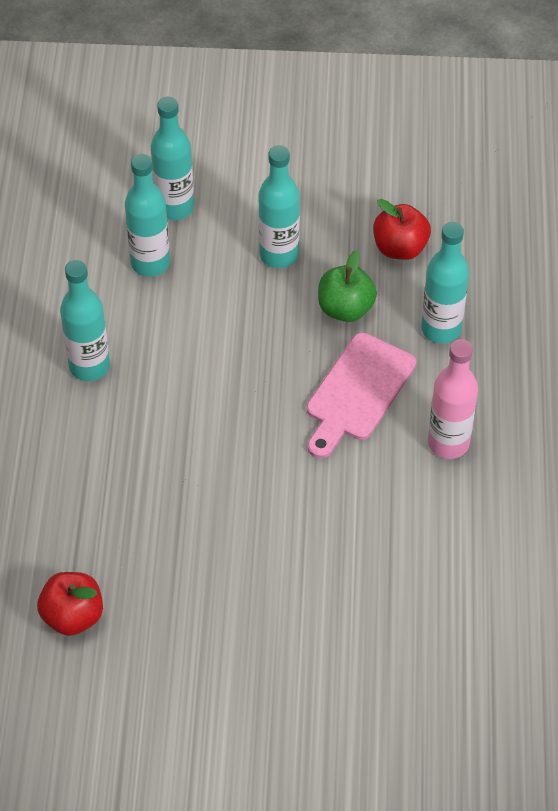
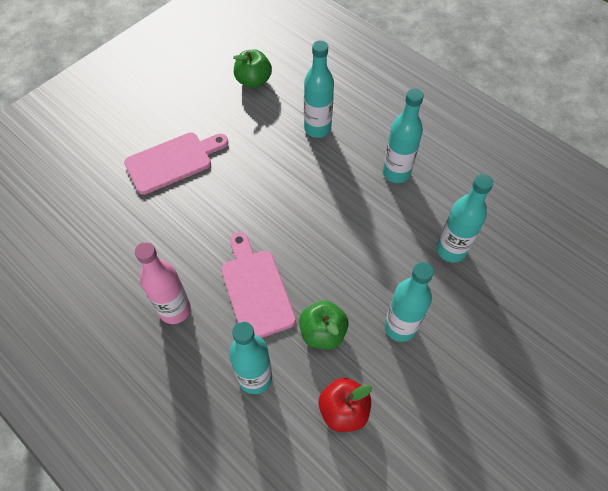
camera: 130 degrees right, 5 degrees up
red apple [37,572,103,636] -> green apple [233,49,272,88]
turquoise bottle [151,97,194,220] -> turquoise bottle moved to [304,41,334,138]
none -> pink cutting board [124,132,228,195]

